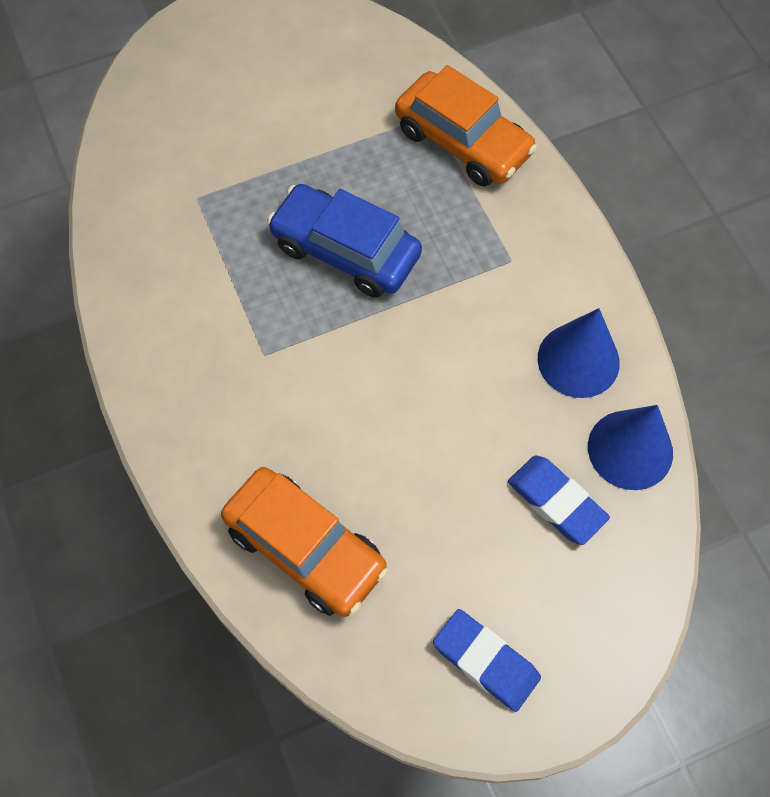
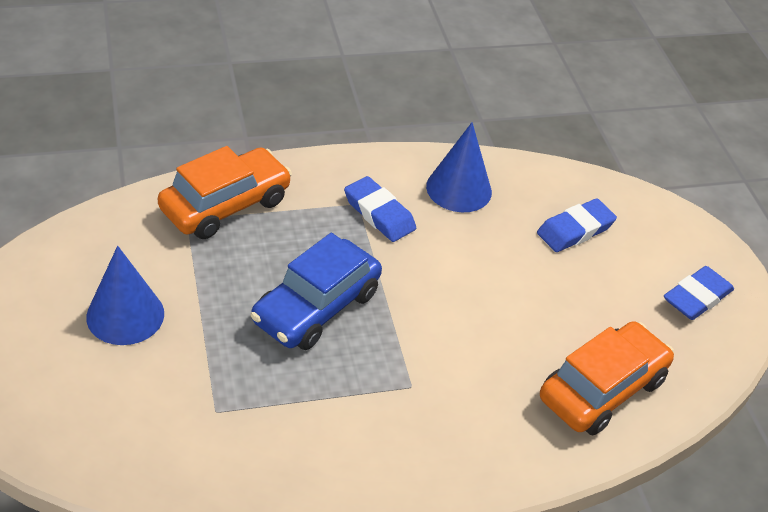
camera: 85 degrees left, 20 degrees down
blue cone [588,405,673,490] -> blue cone moved to [86,246,164,345]
none -> blue eraser [344,176,416,242]

